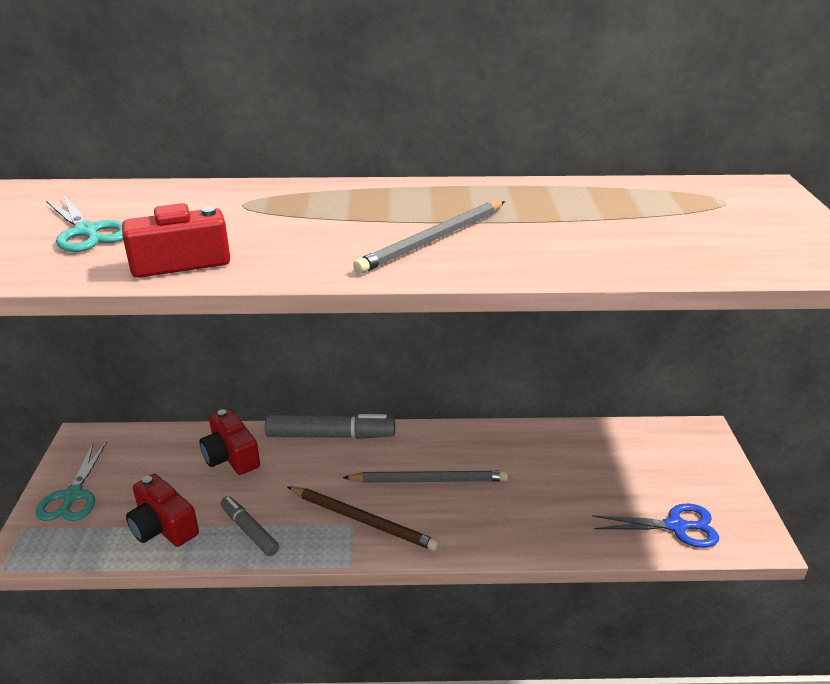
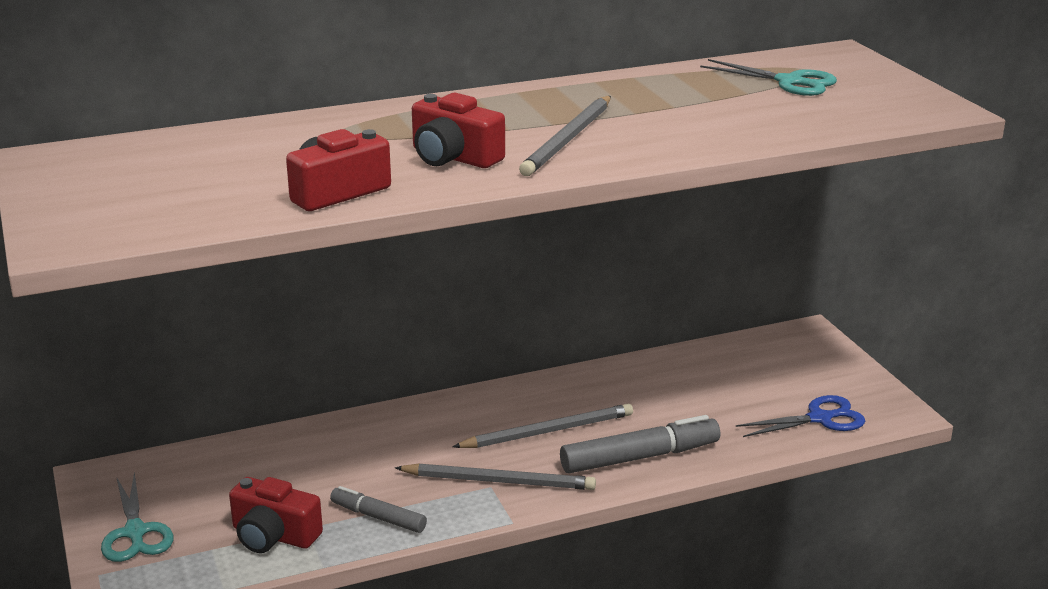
camera: 20 degrees left, 5 degrees down
turquoise scissors [46,196,123,252] -> turquoise scissors moved to [700,59,837,96]
red camera [199,409,260,475] -> red camera moved to [412,93,505,168]
grey marker [265,414,395,439] -> grey marker moved to [560,415,720,473]
brown pencil [287,486,439,551] -> grey pencil [395,463,596,490]

